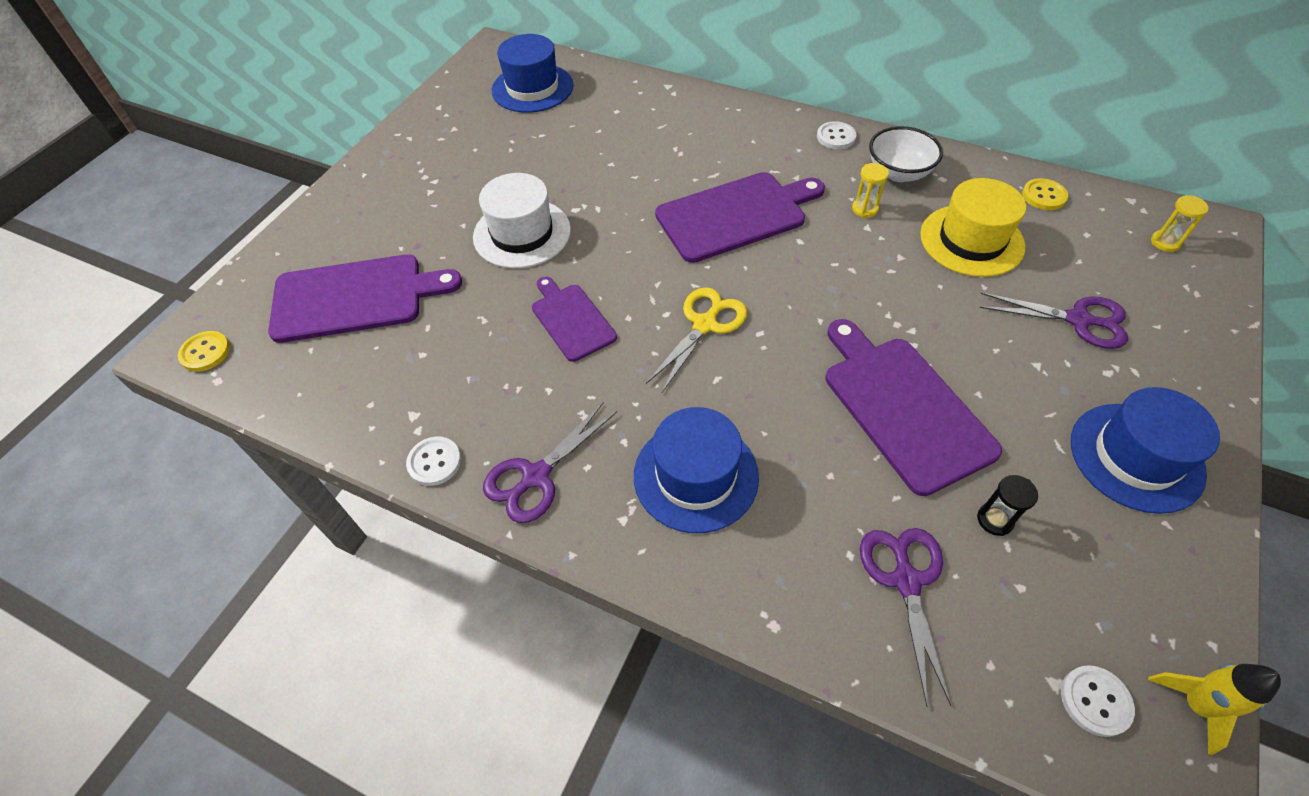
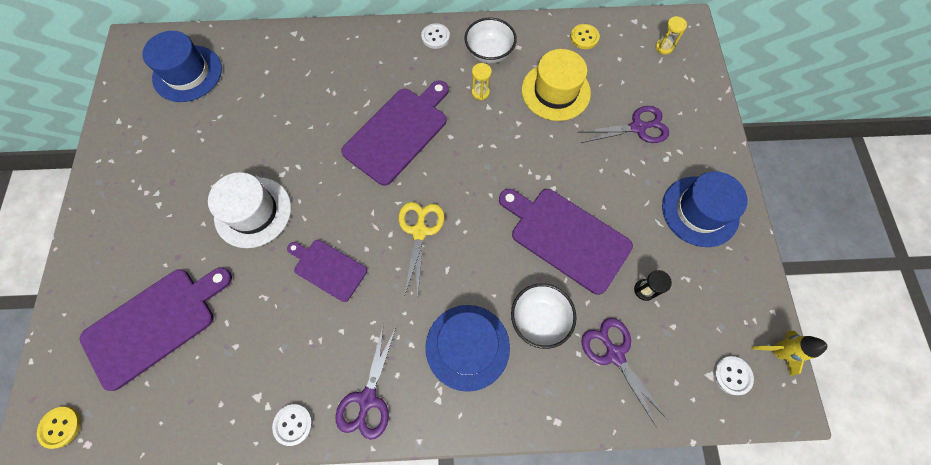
camera: 30 degrees left, 15 degrees up
none -> white bowl [511,283,576,349]

